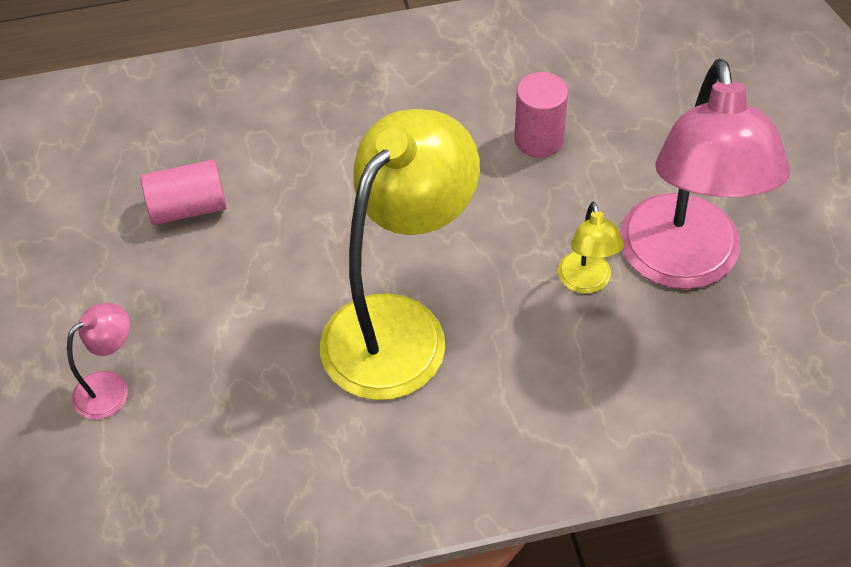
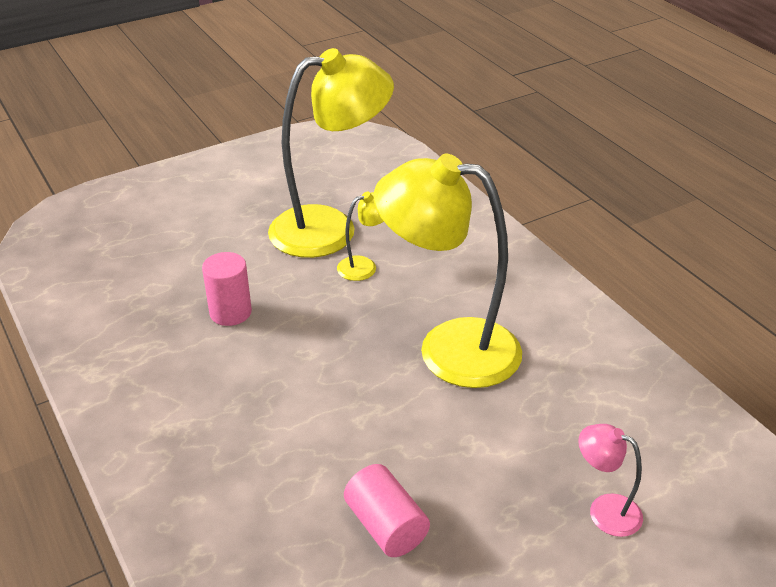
camera: 110 degrees left, 15 degrees down
pink lamp [620,59,790,289] -> yellow lamp [268,48,394,258]

